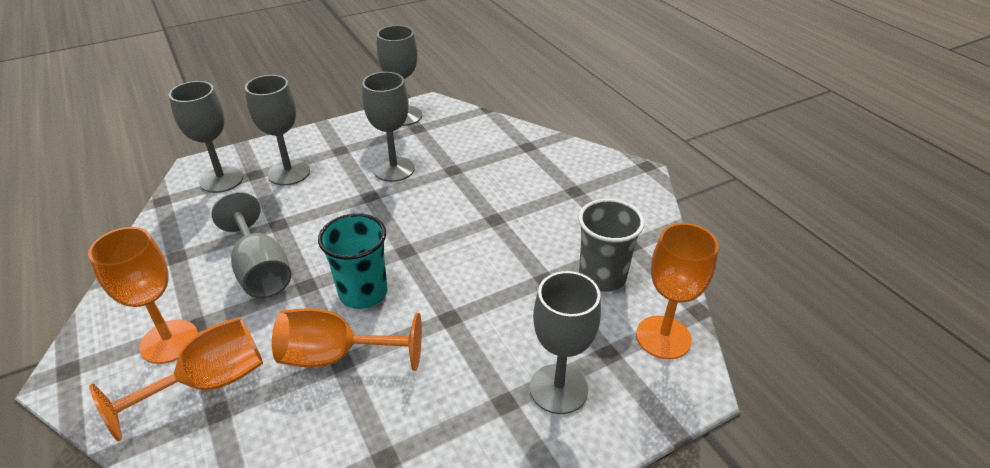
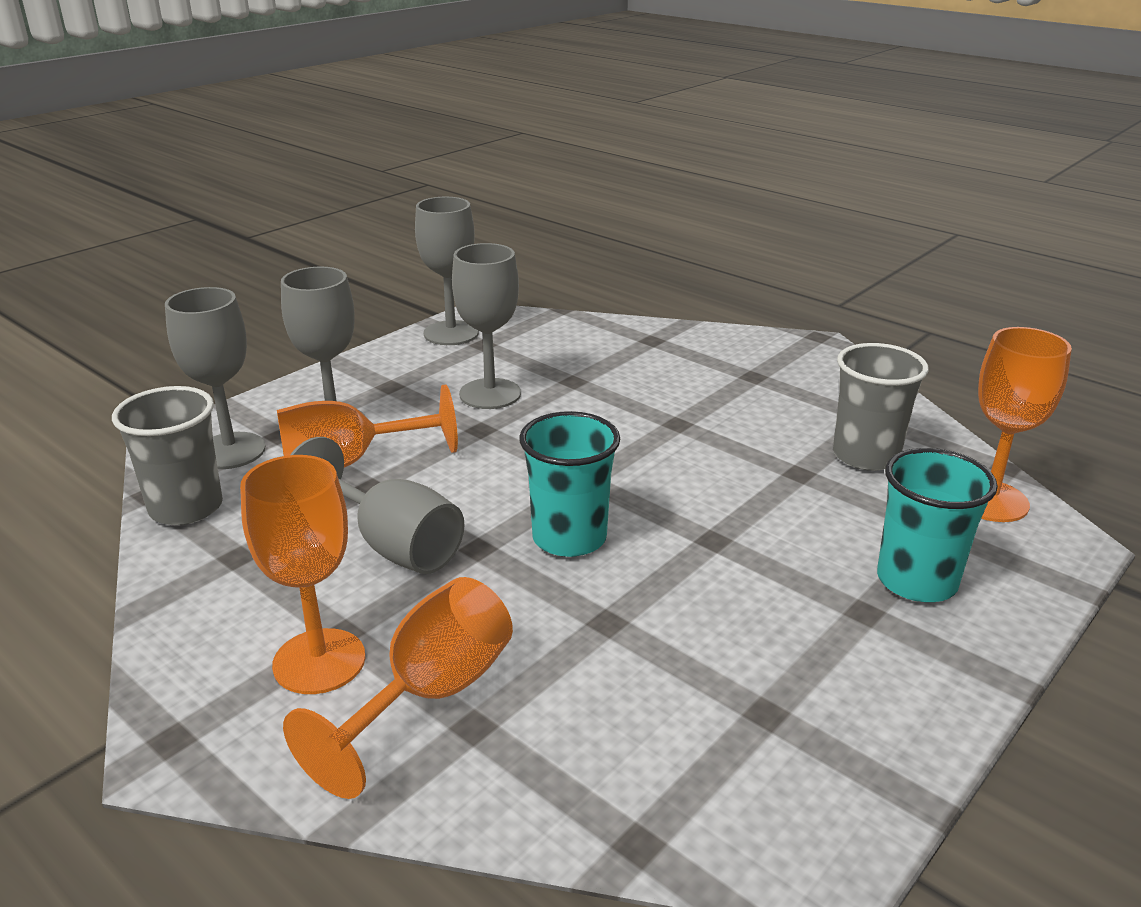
camera: 20 degrees left, 10 degrees down
orange goblet [272,308,422,371] -> orange goblet moved to [277,385,458,468]
grey goblet [530,271,601,414] -> turquoise cup [877,448,998,602]
none -> grey cup [112,386,223,525]

